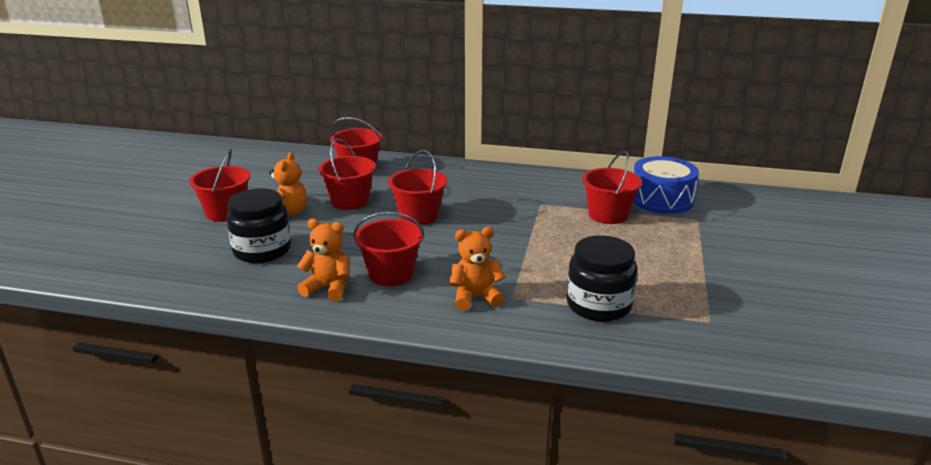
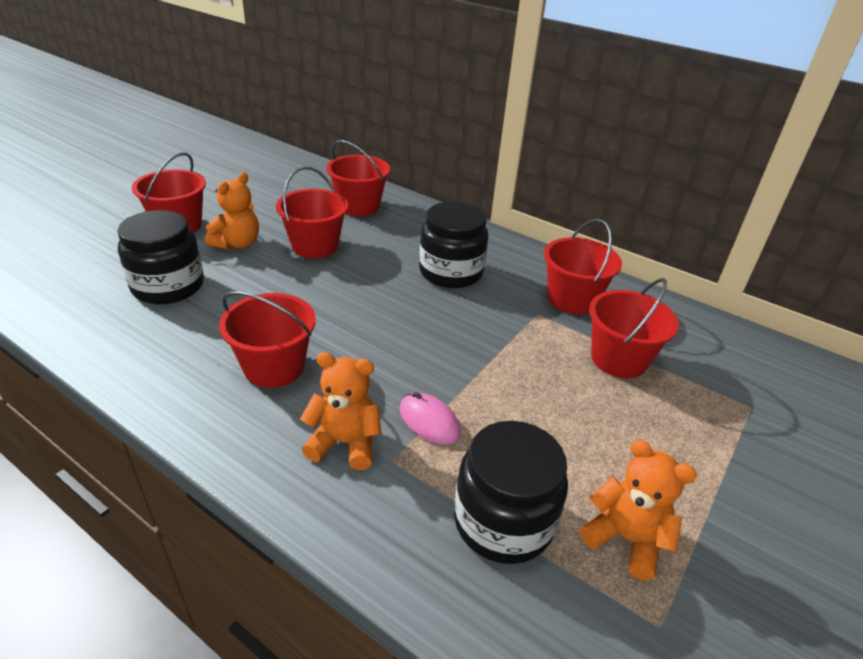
camera: 20 degrees right, 10 degrees up
orange teddy bear [297,218,349,302] -> orange teddy bear moved to [580,440,697,580]
red bucket [388,150,447,225] -> red bucket moved to [544,219,622,314]
blue drum [633,156,699,214] -> none
none -> pink mouse [400,392,461,445]
none -> black jar [419,202,489,288]

